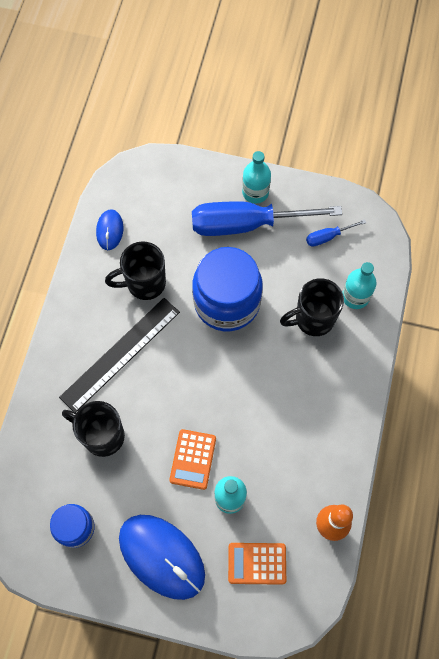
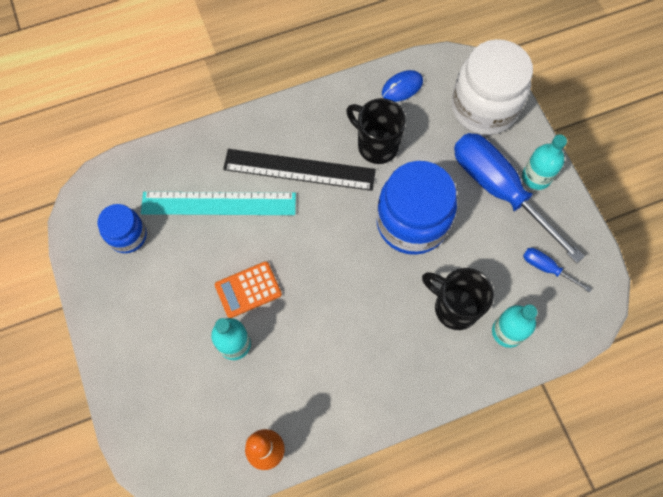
camera: 55 degrees right, 0 degrees up
black mug [62,401,125,457] -> turquoise ruler [141,192,296,215]
blue mouse [119,515,205,600] -> none
orange calculator [228,543,286,585] -> none
none -> white jar [451,39,533,135]

